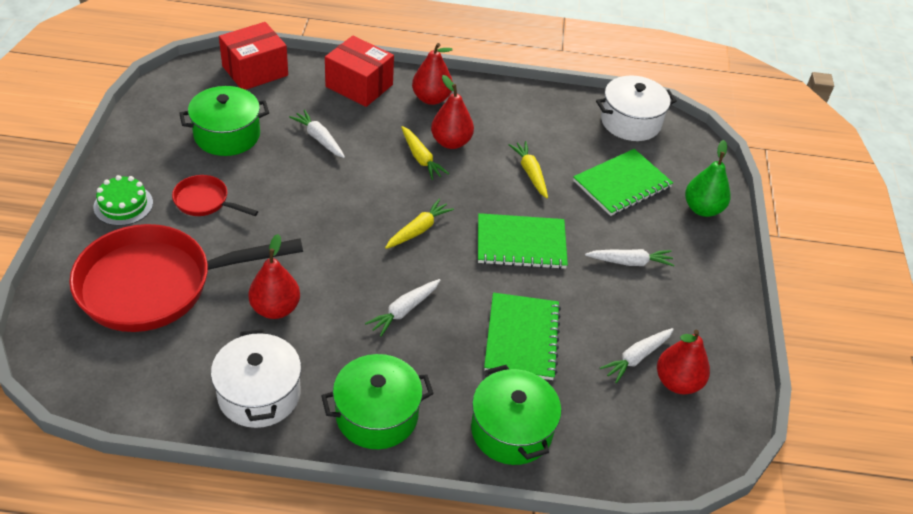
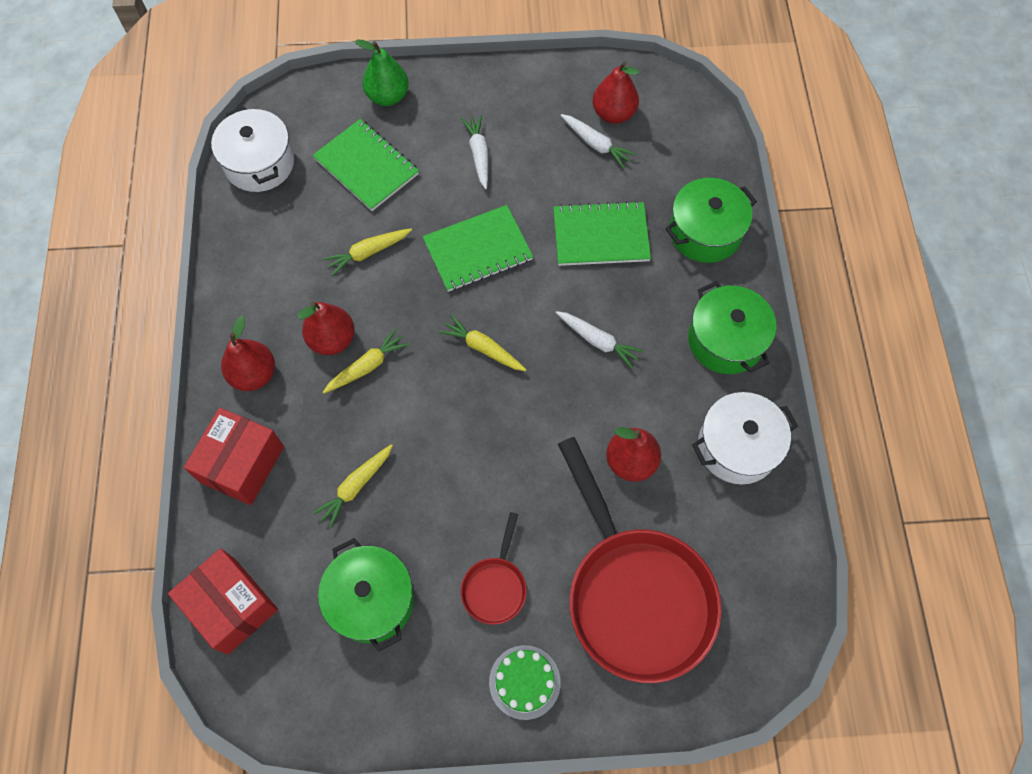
camera: 95 degrees left, 20 degrees up
white carrot [289,109,345,158] -> yellow carrot [313,444,393,528]
green notebook [478,213,568,269] -> green notebook turned 75 degrees clockwise [423,205,533,292]

